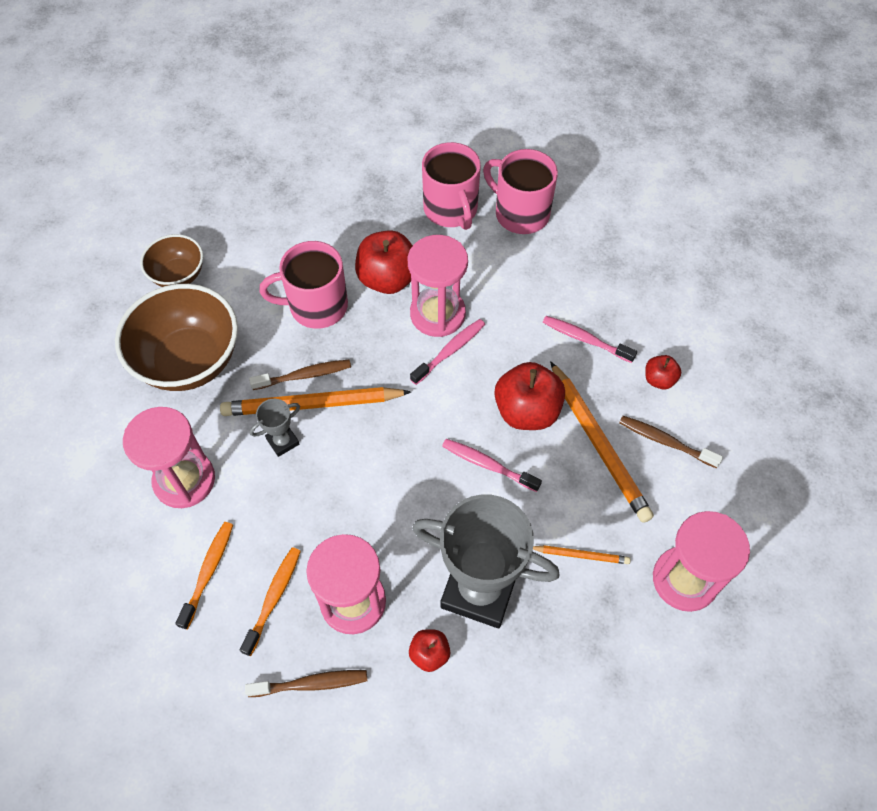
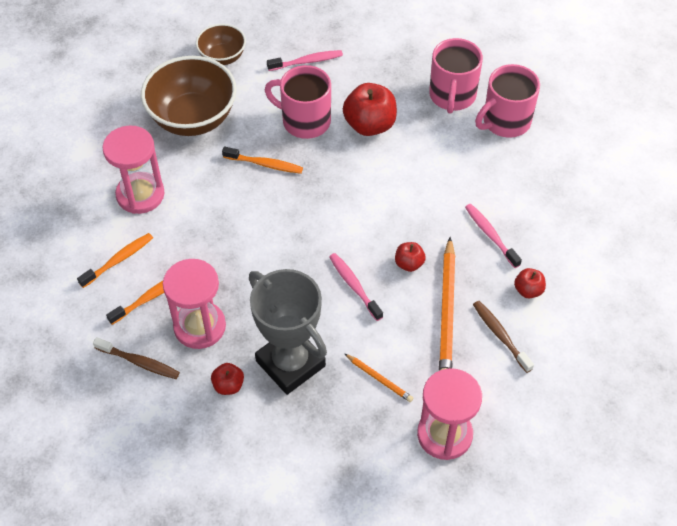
camera: 30 degrees right, 5 degrees down
orange pencil [220,387,411,416] -> none
brown toothbrush [249,360,351,390] -> orange toothbrush [222,147,303,174]
grey trophy [250,399,300,457] -> none
pink hourglass [408,235,468,337] -> none
pink toothbrush [410,319,485,385] -> pink toothbrush moved to [267,50,343,71]
pink mug [483,149,558,234] -> pink mug turned 105 degrees counterclockwise [475,64,540,138]
red apple [494,362,565,430] -> red apple [395,242,426,272], size x0.52

